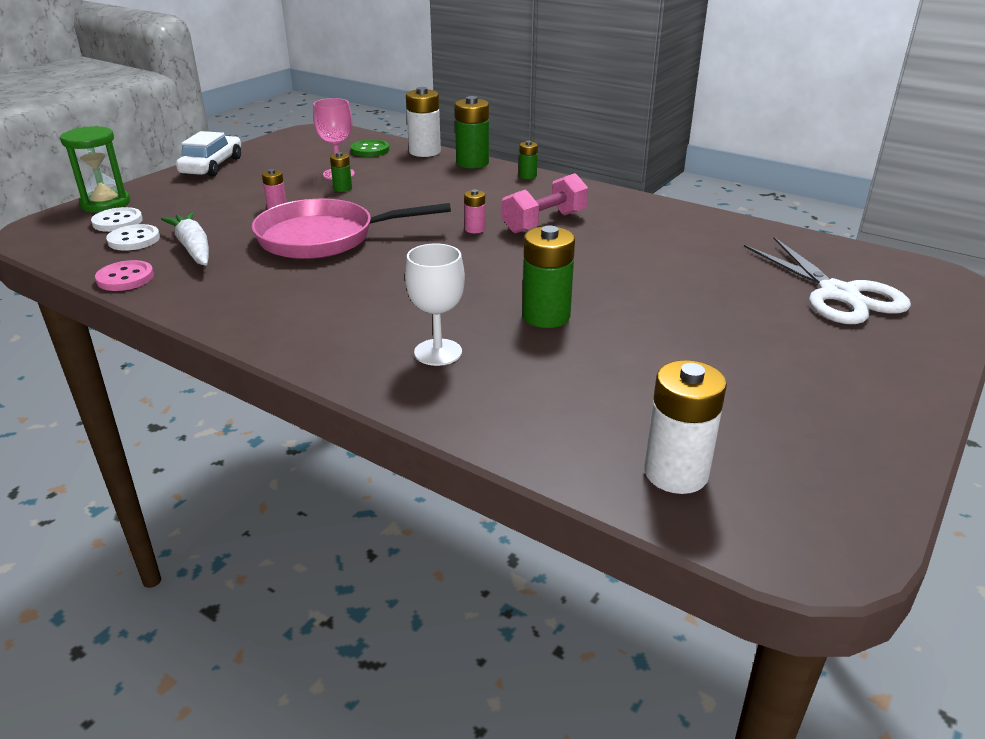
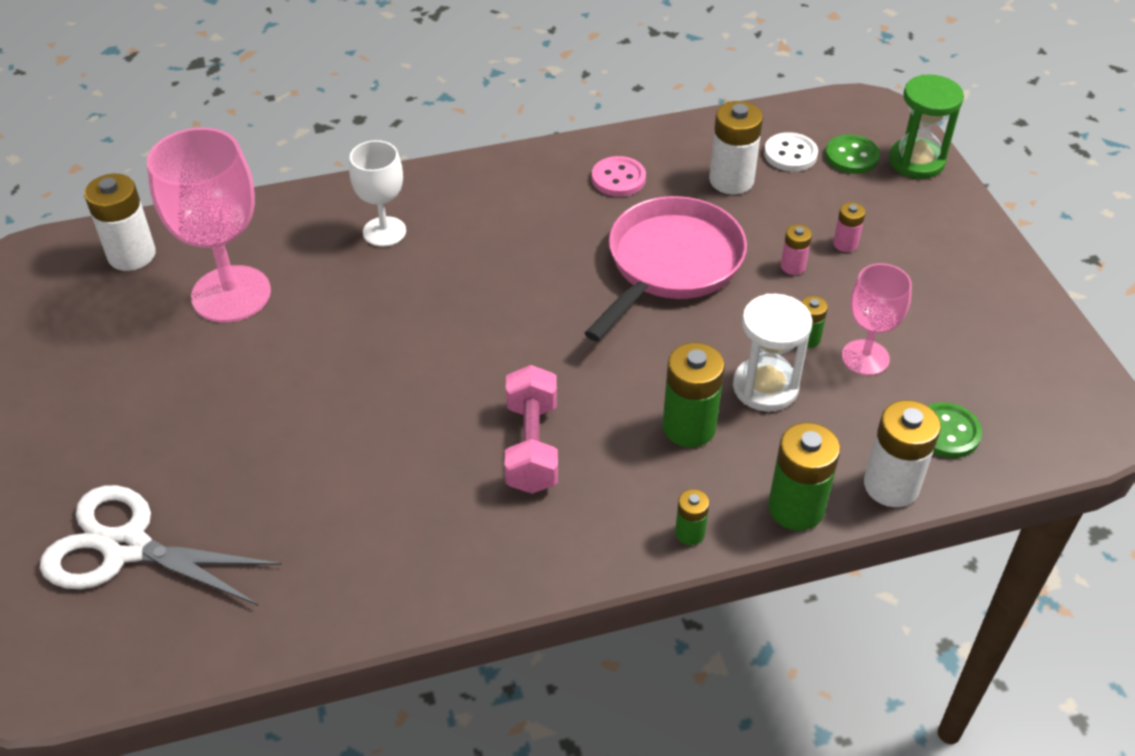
camera: 130 degrees right, 15 degrees up
white button [91,207,143,232] -> green button [825,135,880,174]
pink button [95,260,154,291] -> pink button moved to [592,156,646,197]
white carrot [161,212,209,266] -> white battery [709,101,763,194]
white car [176,131,241,177] -> none
pink battery [464,189,485,233] -> pink battery moved to [833,202,865,252]
green battery [522,225,575,328] -> green battery moved to [663,343,725,447]
none -> pink goblet [147,128,271,322]
none -> white hourglass [733,294,812,412]

